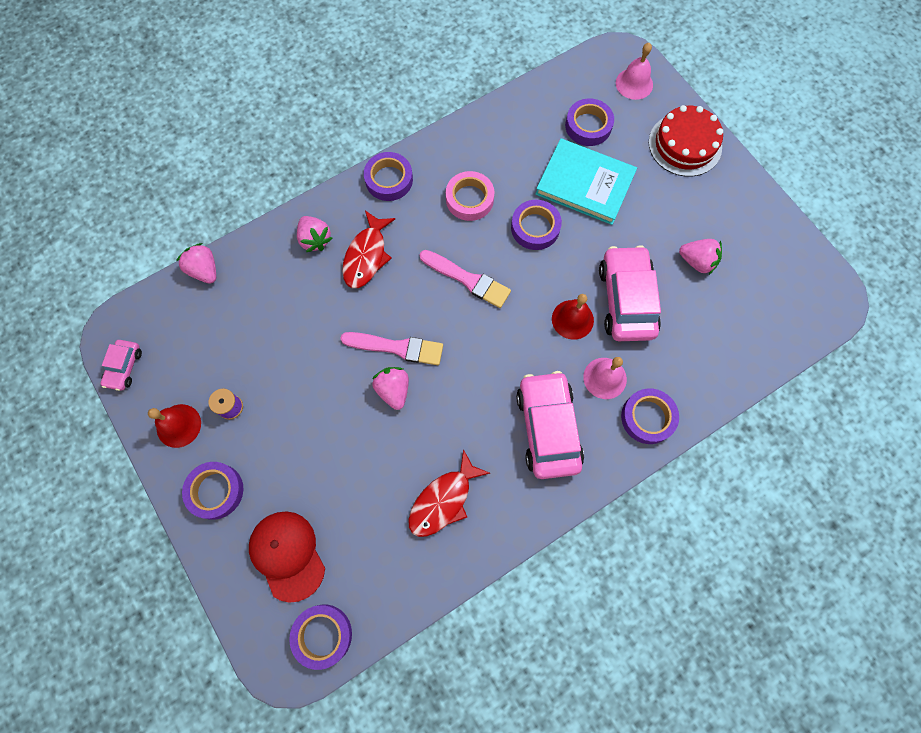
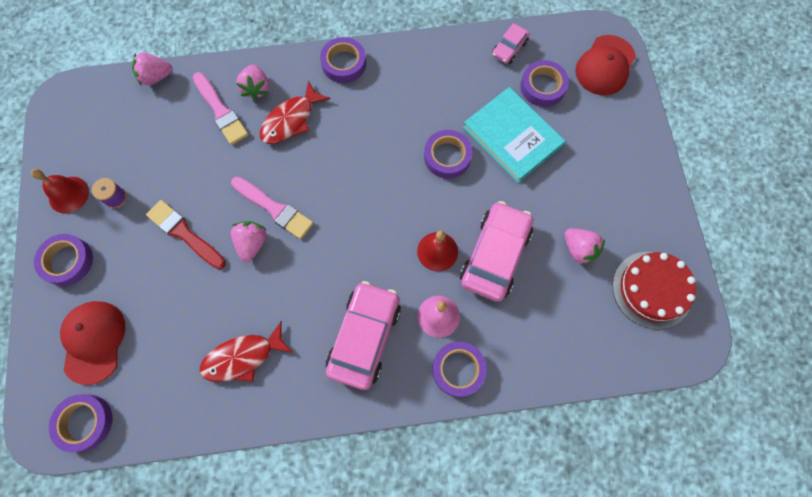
camera: 25 degrees right, 0 degrees up
pink car [101,340,142,391] -> pink car moved to [492,23,530,64]
pink strawberry [176,243,216,284] -> pink strawberry turned 90 degrees counterclockwise [132,53,173,86]
pink brush [420,250,511,308] -> pink brush moved to [193,72,248,145]
pink tape [446,171,494,221] -> none
pink bell [616,43,653,100] -> red cap [575,35,636,95]
red cake [649,105,723,177] -> red cake moved to [612,252,696,329]
none -> red brush [146,200,226,269]

